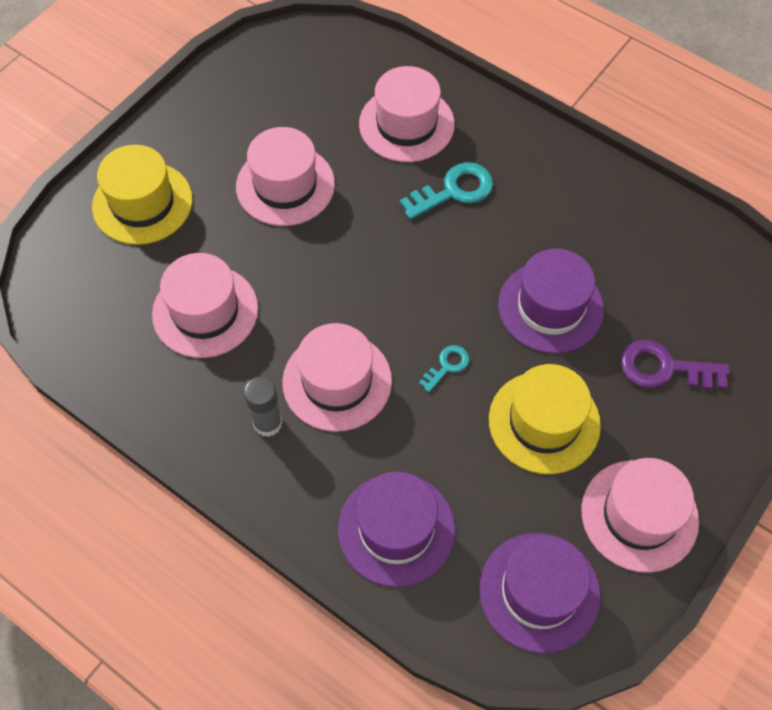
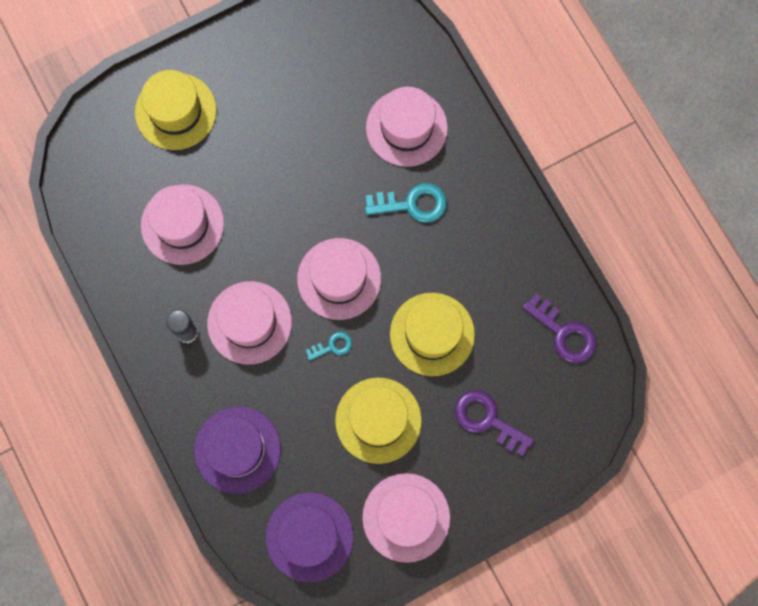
camera: 25 degrees right, 15 degrees up
pink hat [236,127,335,226] -> pink hat moved to [297,238,381,320]
purple hat [498,249,604,354] -> yellow hat [390,293,475,376]
none -> purple key [522,294,597,363]

